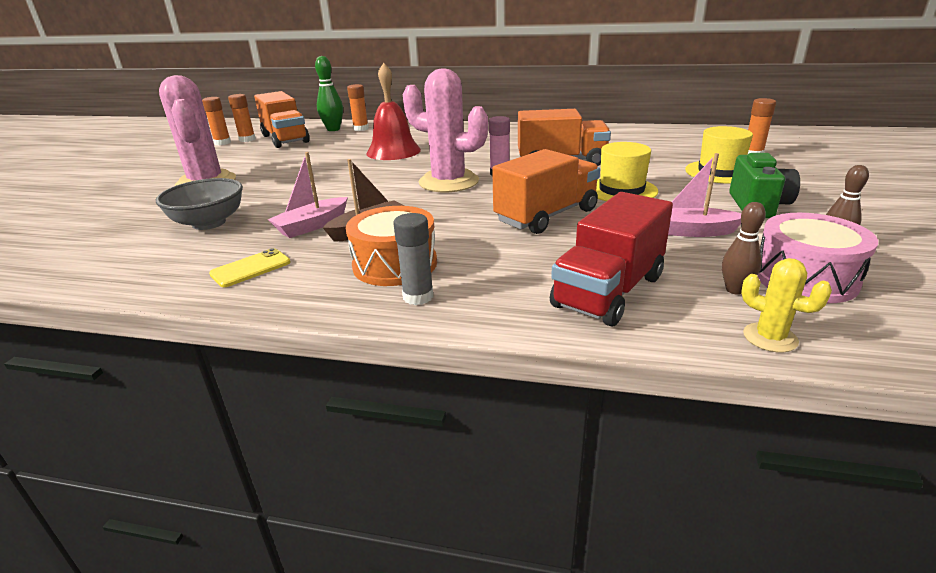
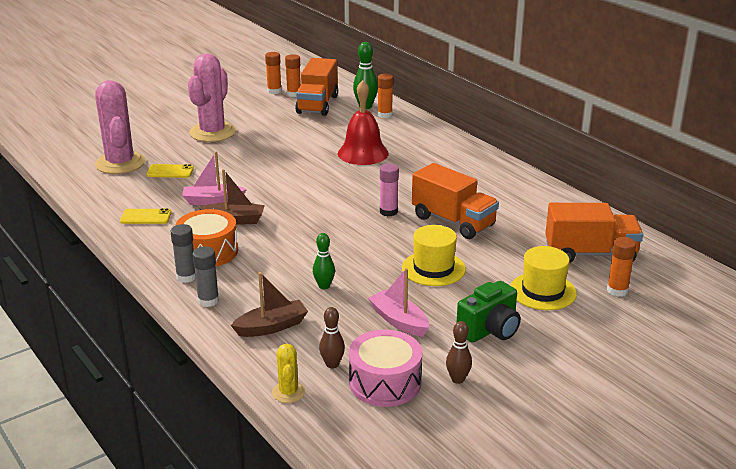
camera: 40 degrees right, 0 degrees up
grey bowl [156,178,243,230] -> yellow phone [147,164,194,178]
pink cactus [403,68,488,192] -> pink cactus moved to [95,80,145,174]
orange truck [492,149,600,234] -> orange truck moved to [545,203,643,263]
red truck [550,192,673,326] -> brown boat [231,272,308,337]
none -> grey glue stick [192,246,219,307]
none -> green bowling pin [313,233,335,289]

